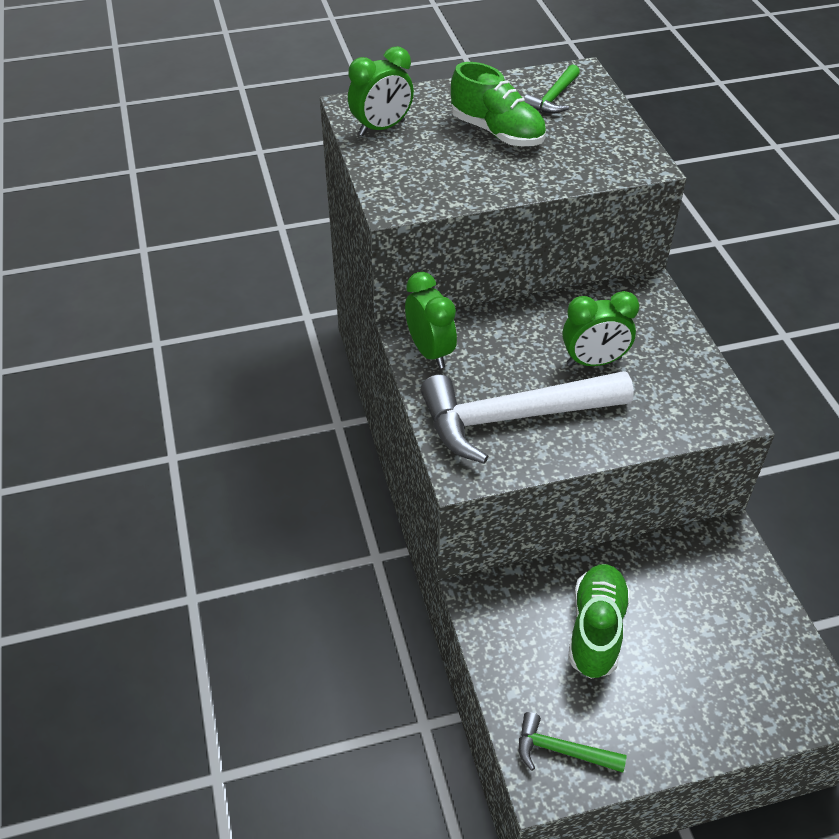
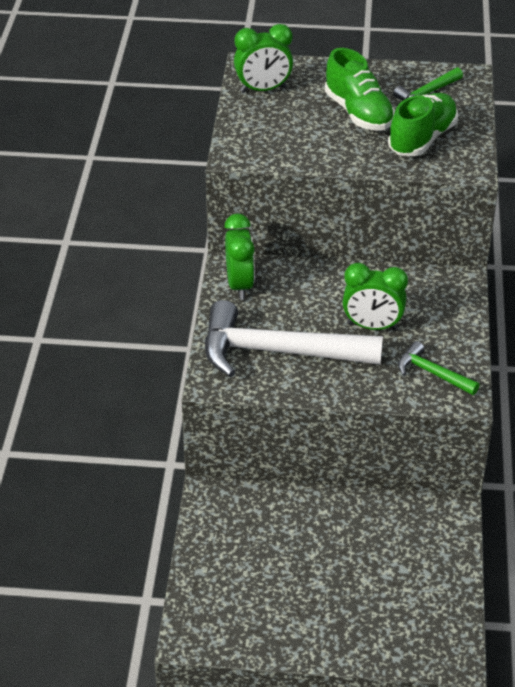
camera: 20 degrees right, 5 degrees down
green hammer [519,712,627,773] -> green hammer moved to [398,341,480,395]
green shoe [568,564,631,679] -> green shoe moved to [388,93,458,156]

